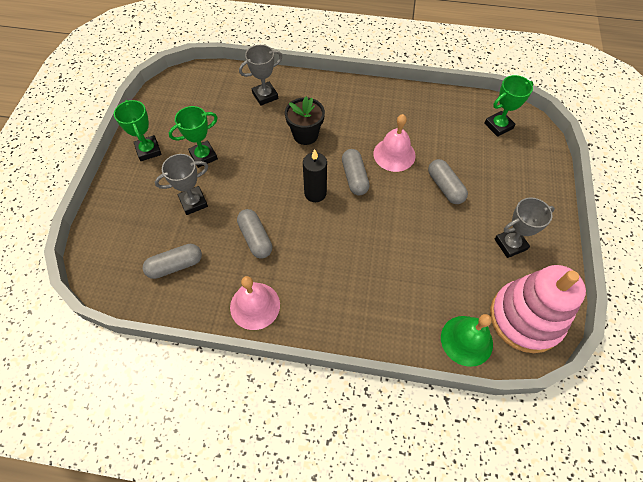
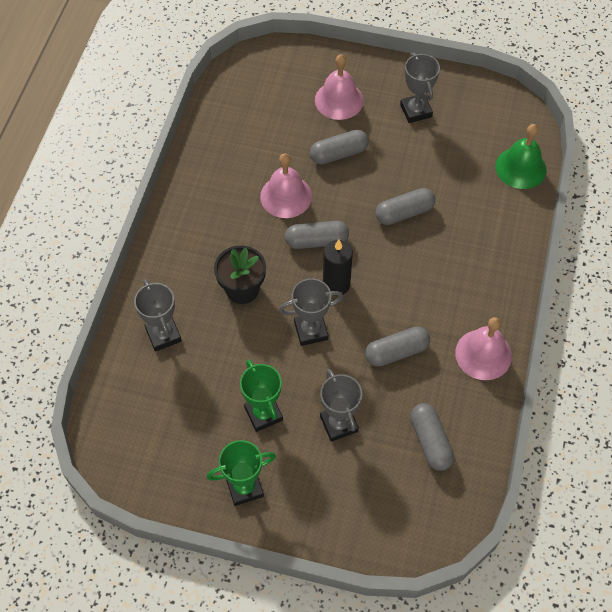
camera: 85 degrees left, 0 degrees up
green trophy [484,75,533,137] -> none
pink stacking toy [490,265,586,353] -> none
none -> grey trophy [279,278,344,346]
none -> pink bell [315,54,364,120]
none -> grey capsule [375,188,435,225]

